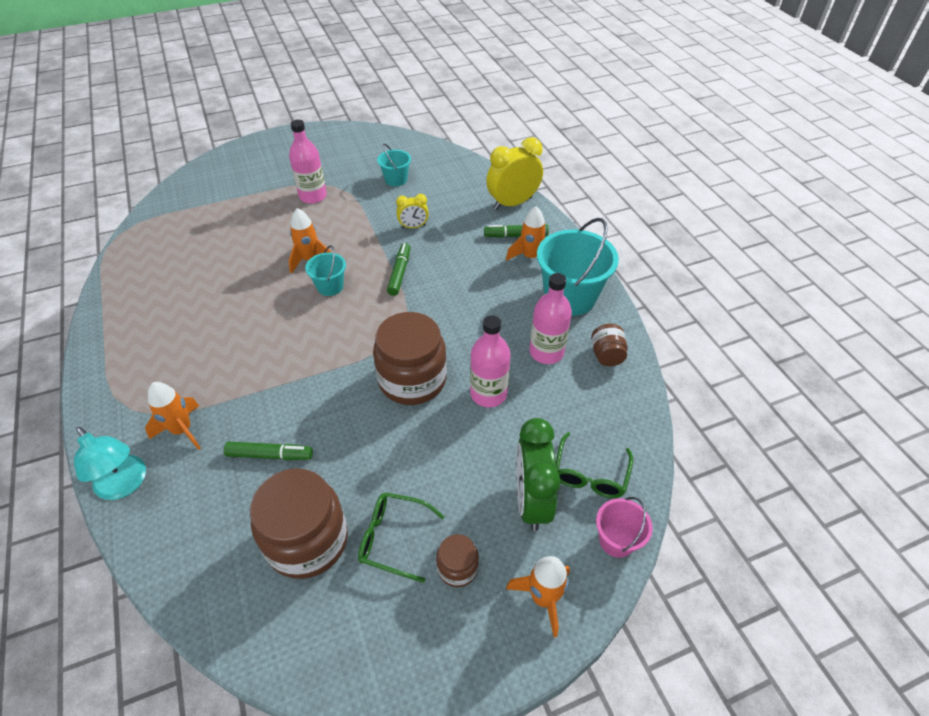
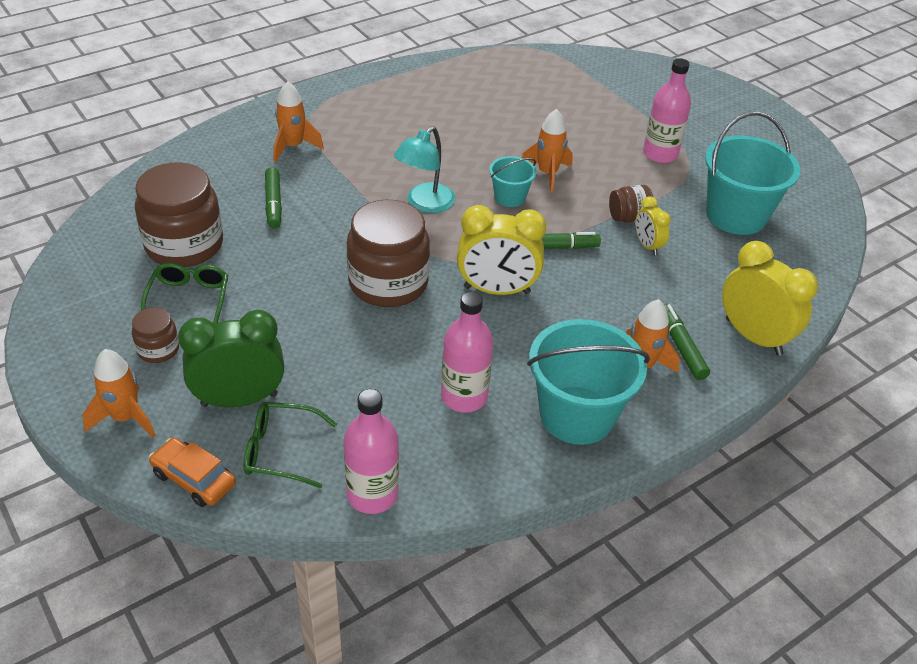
camera: 75 degrees right, 5 degrees down
turquoise lamp [74,427,146,500] -> turquoise lamp moved to [394,126,455,213]
turquoise bucket [377,144,411,186] -> turquoise bucket [705,112,800,235], size x1.92
pink bottle [470,315,511,407] -> pink bottle moved to [343,389,399,514]
brown jar [591,324,627,366] -> brown jar moved to [609,185,653,223]
pink bucket [596,497,653,558] -> orange car [149,437,236,507]
none -> yellow clock [457,205,546,295]

